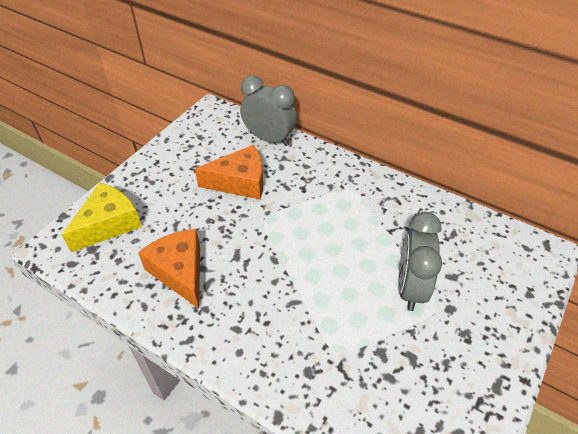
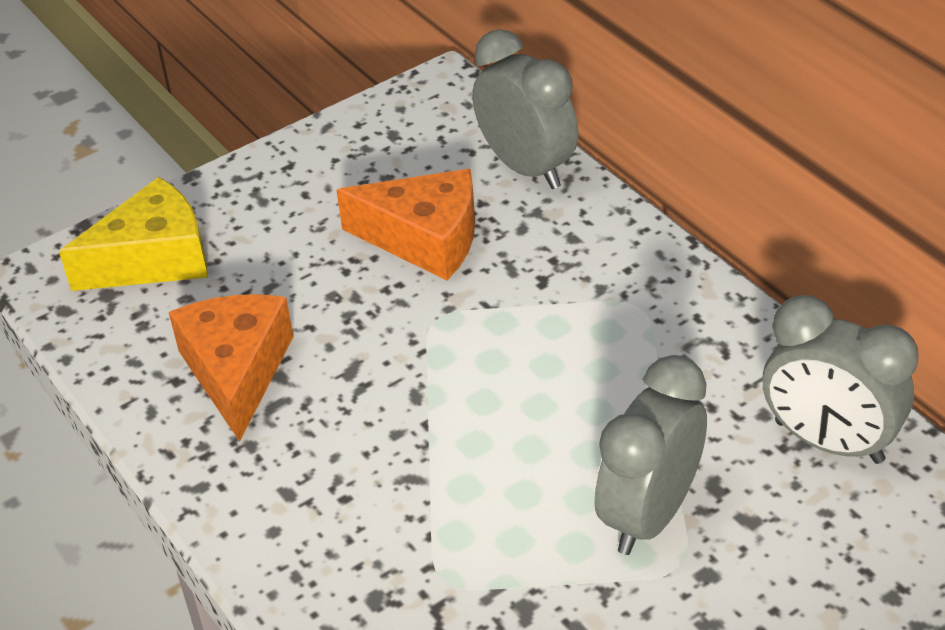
camera: 25 degrees right, 5 degrees down
none -> grey clock [763,295,919,464]

